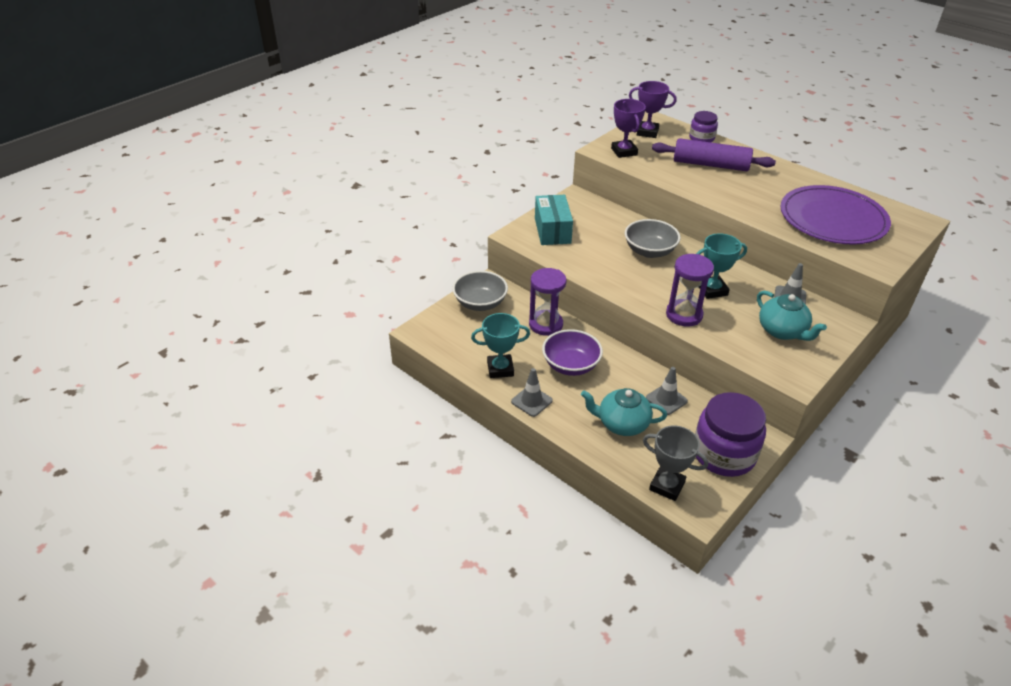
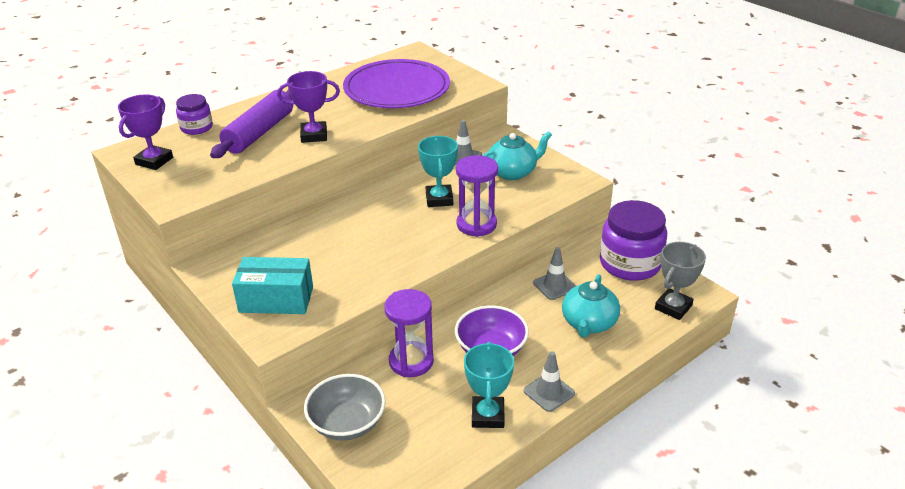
camera: 80 degrees left, 5 degrees down
purple trophy [611,99,646,158] -> purple trophy moved to [277,71,340,143]
grey bowl [625,219,681,258] -> none

